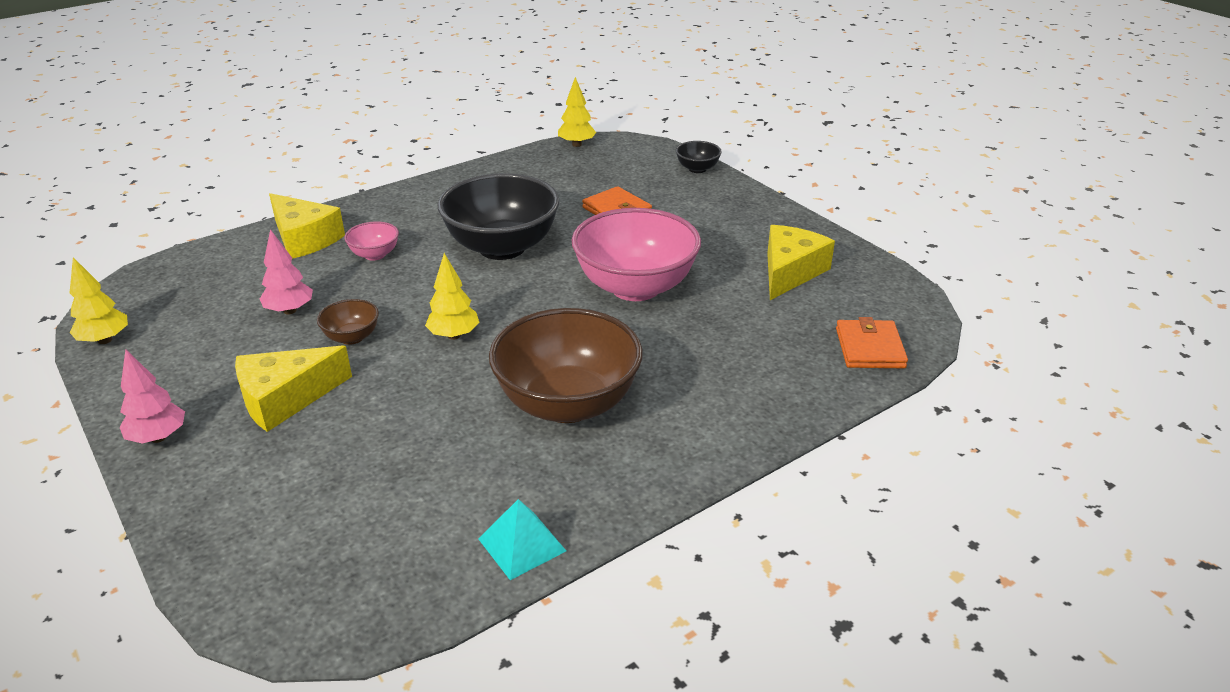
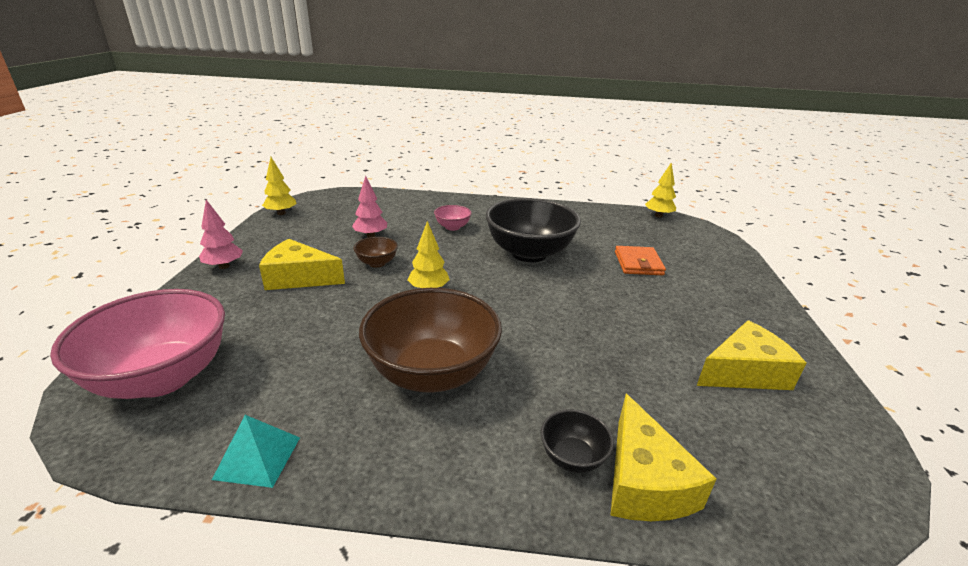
camera: 40 degrees right, 5 degrees down
yellow cheese [269,193,345,259] -> yellow cheese moved to [610,394,716,521]
pink bowl [572,208,701,301] -> pink bowl moved to [50,289,225,399]
black bowl [676,141,722,173] -> black bowl moved to [541,409,614,473]
orange wallet [836,317,908,368] -> none

